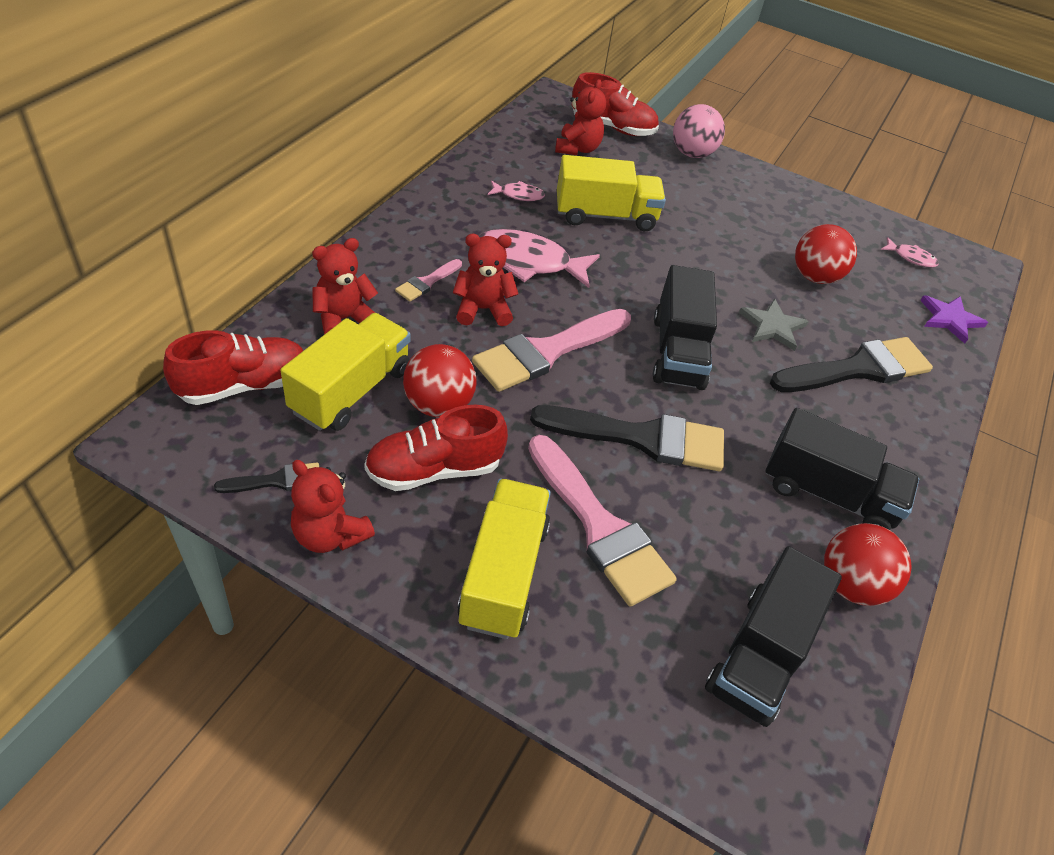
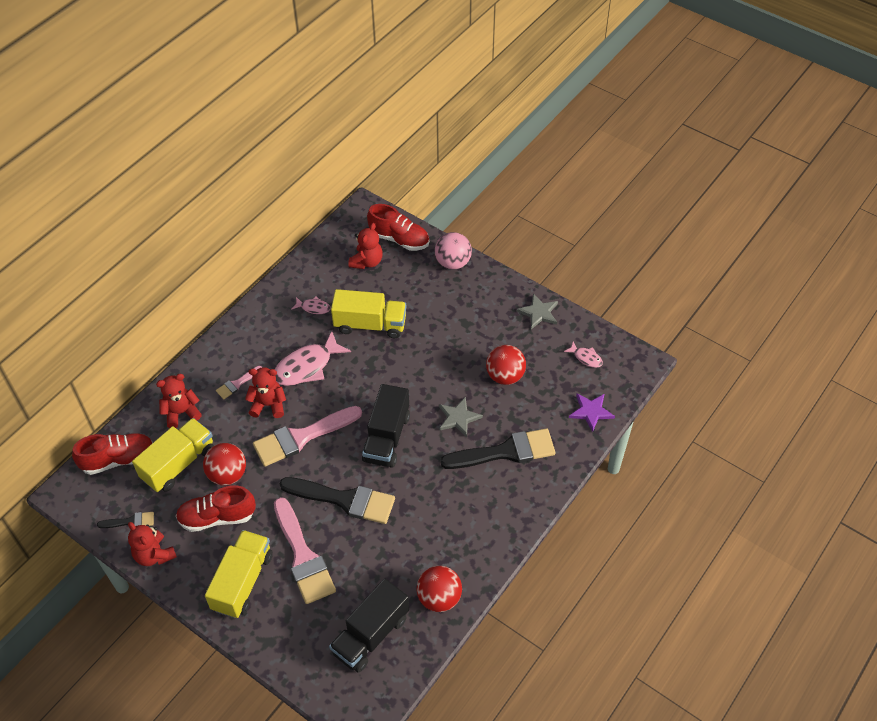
camera: 15 degrees right, 5 degrees up
pink fish [479,229,600,288] -> pink fish turned 60 degrees counterclockwise [275,331,351,386]
black truck [766,408,919,530] -> none
none -> grey star [517,294,558,329]

